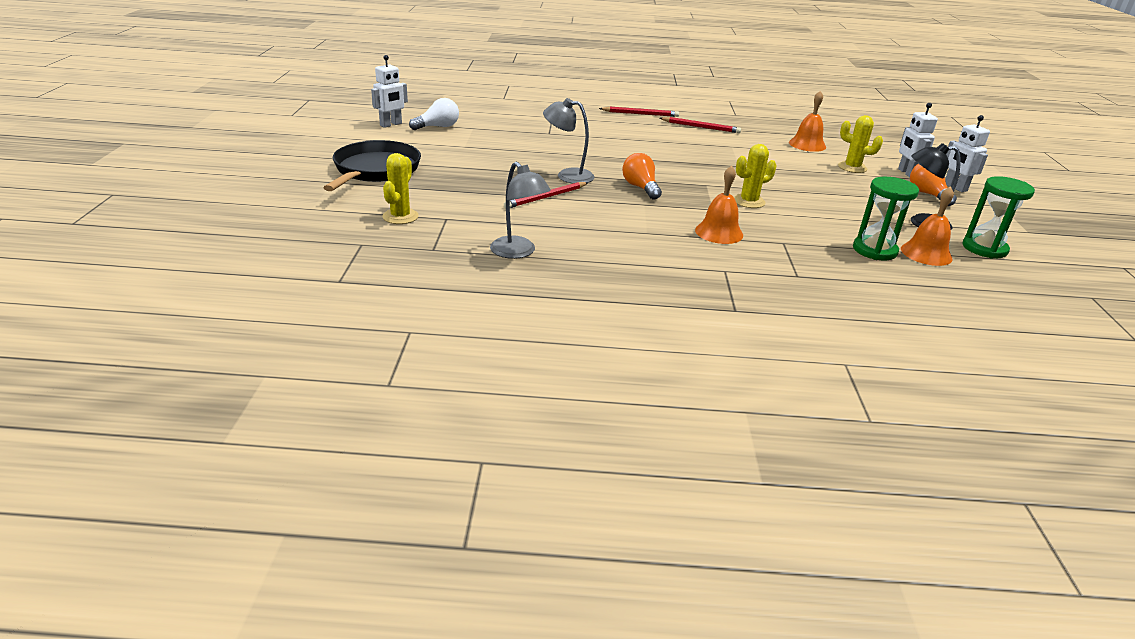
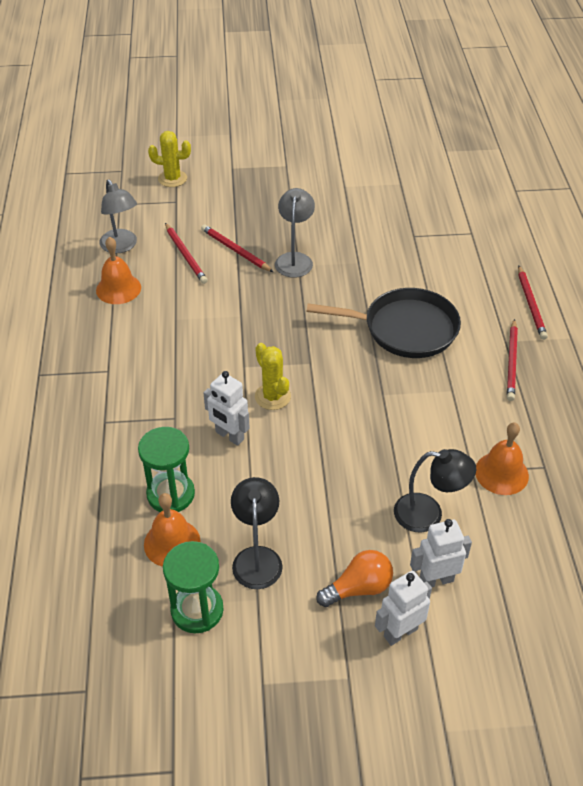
camera: 85 degrees right, 15 degrees up
black pan [323,140,421,191] -> black pan moved to [307,288,461,358]
white robot [371,55,408,128] -> white robot moved to [203,371,250,446]
white light bulb [409,98,459,130] -> none
grey lamp [490,162,551,259] -> grey lamp turned 75 degrees counterclockwise [100,180,137,253]
orange light bulb [622,153,662,200] -> none
orange bell [695,166,743,244] -> orange bell moved to [96,237,141,304]
yellow cactus [838,115,883,173] -> black lamp [394,449,476,532]
none -> red pencil [165,223,208,284]

